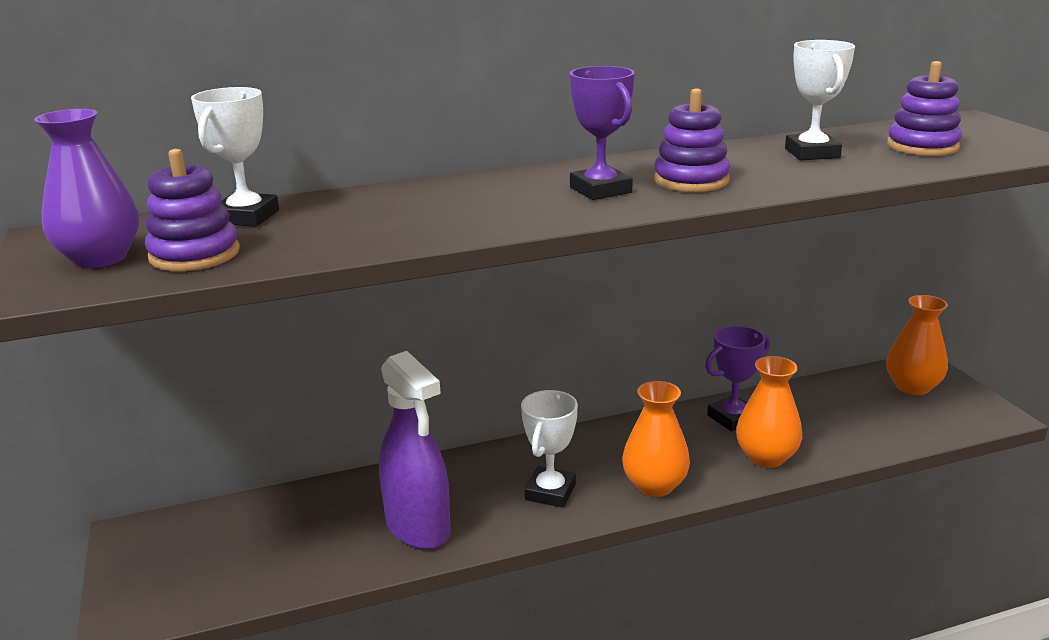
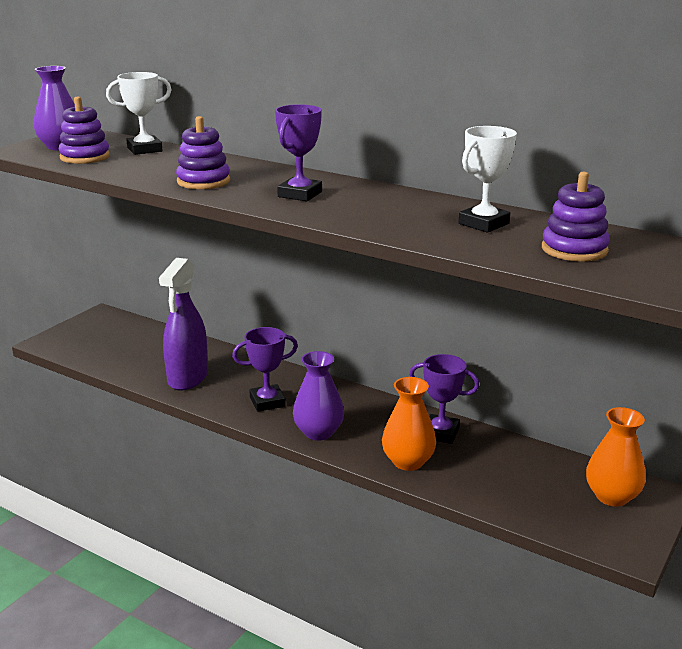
camera: 50 degrees right, 0 degrees up
white trophy [521,390,578,508] -> purple trophy [232,327,298,412]
orange vase [622,381,690,497] -> purple vase [293,351,344,441]
purple stacking toy [654,88,730,192] -> purple stacking toy moved to [176,116,230,189]

